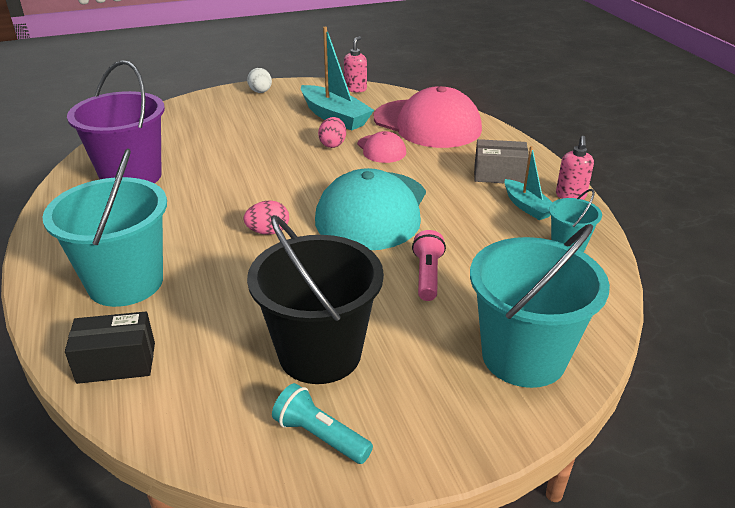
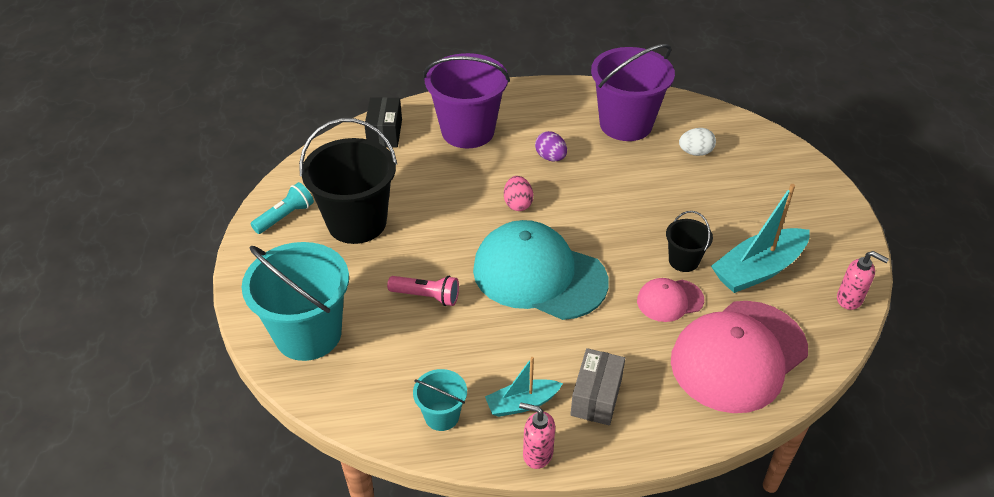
camera: 100 degrees right, 10 degrees up
turquoise bucket [42,148,167,307] -> purple bucket [423,53,510,148]
white egg [247,68,272,93] -> white egg moved to [679,128,716,156]
pink egg [318,117,346,148] -> black bucket [666,211,713,272]
none -> purple egg [535,131,567,161]

